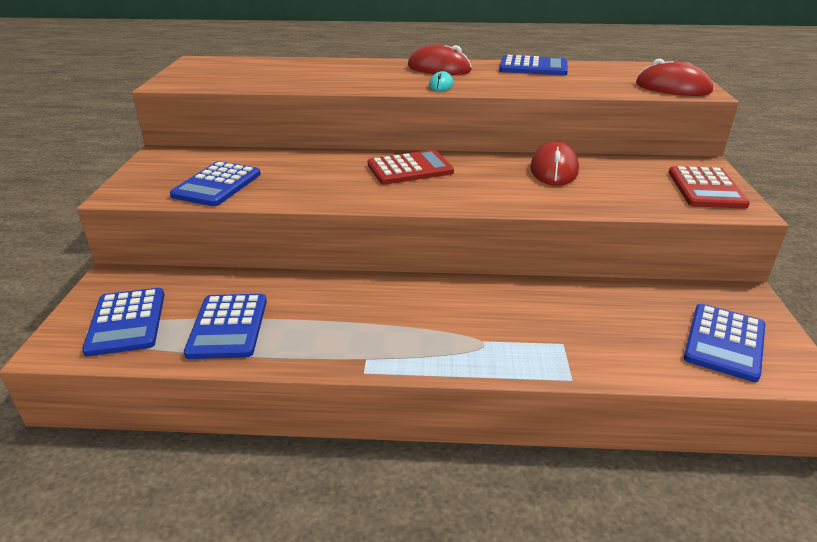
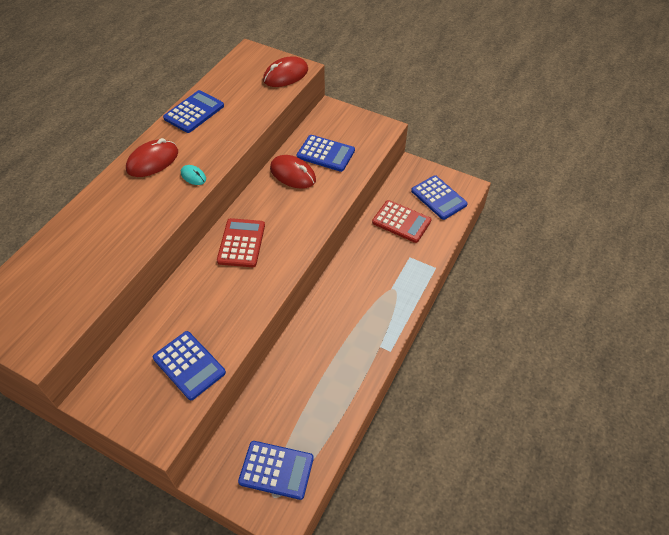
camera: 65 degrees left, 20 degrees up
blue calculator [184,294,267,359] -> blue calculator moved to [297,135,355,172]
red calculator [669,166,750,209] -> red calculator moved to [372,200,432,243]

